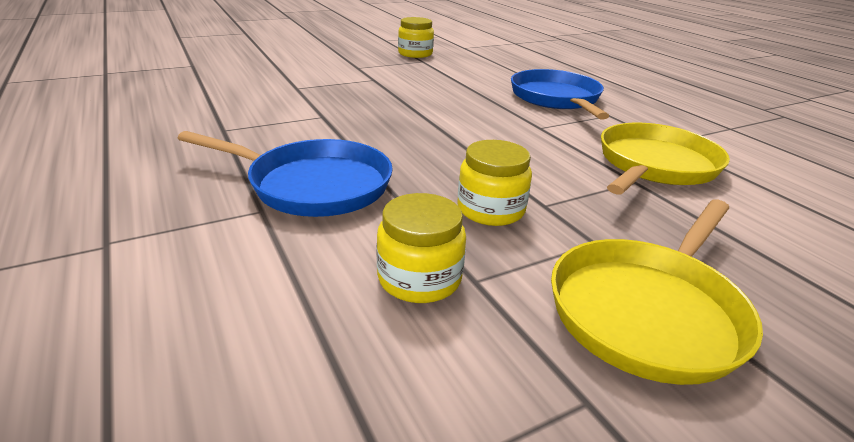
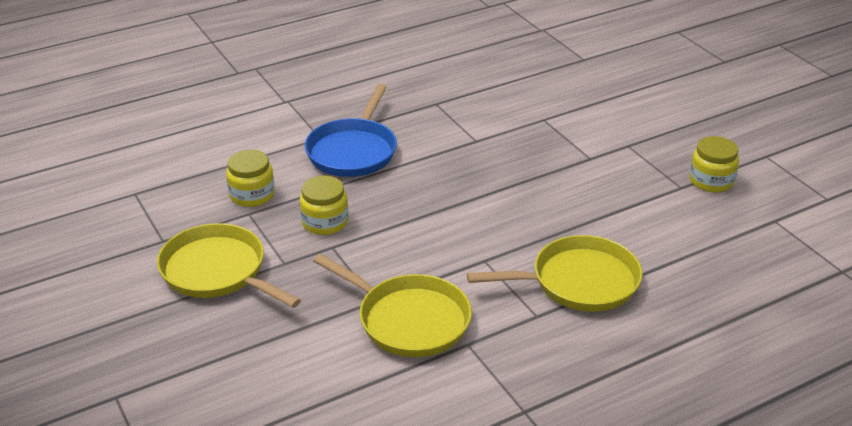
camera: 90 degrees right, 5 degrees up
blue pan [511,69,609,119] -> yellow pan [467,235,643,312]

